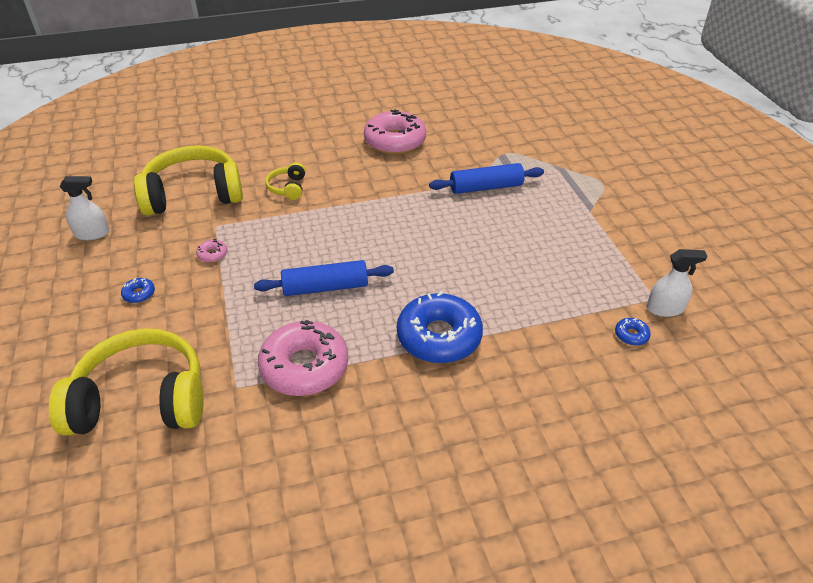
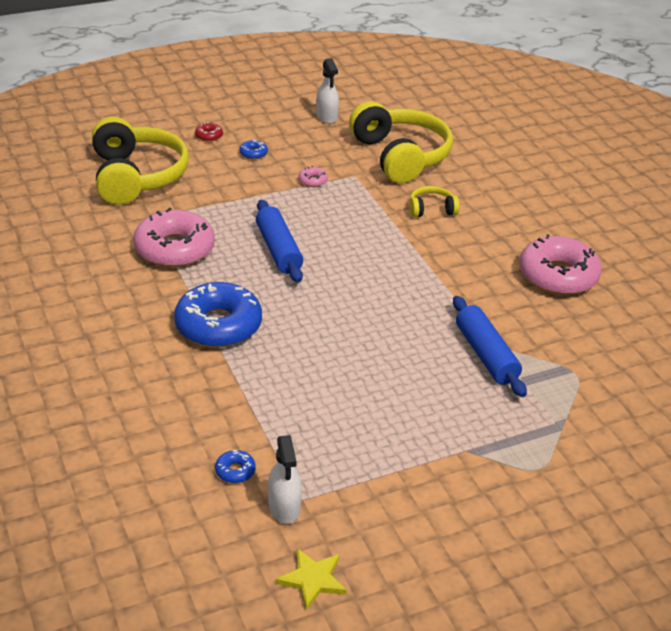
camera: 80 degrees right, 5 degrees down
none -> red donut [195,122,223,142]
none -> yellow star [275,548,347,610]

